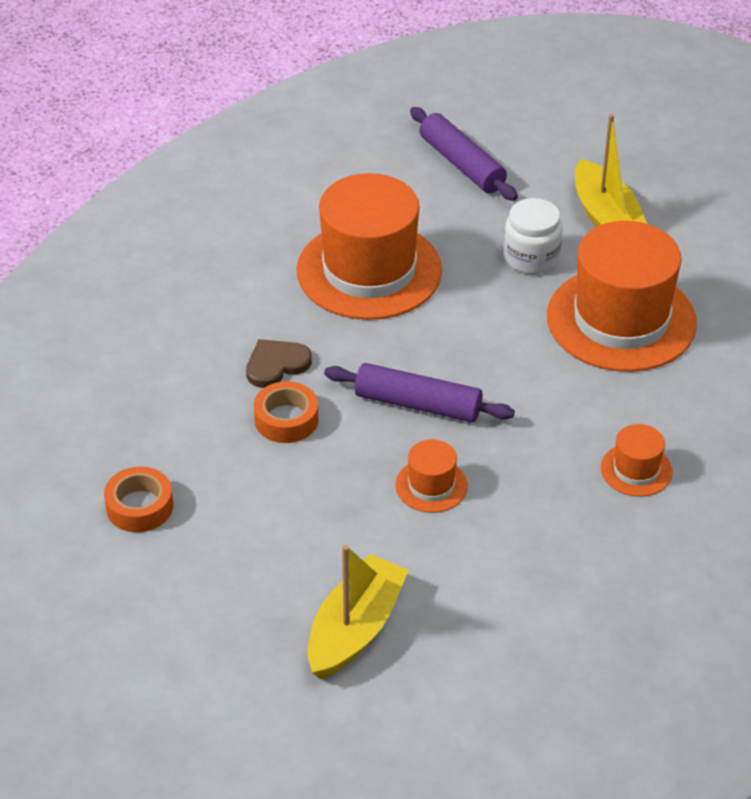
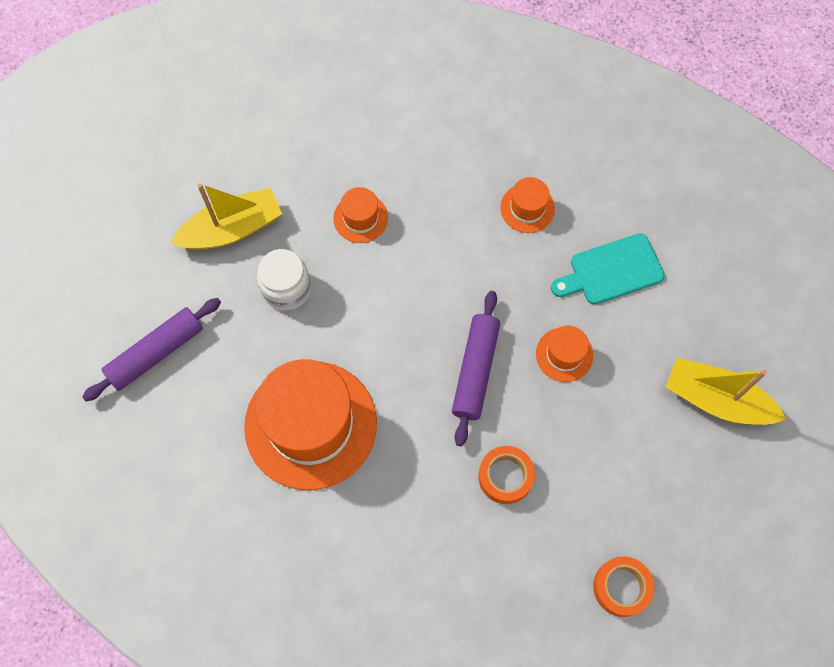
camera: 95 degrees left, 25 degrees up
brown heart [246,339,312,388] -> none
orange hat [547,221,697,372] -> orange hat [333,187,388,243], size x0.44
none -> turquoise cutting board [551,233,665,305]

